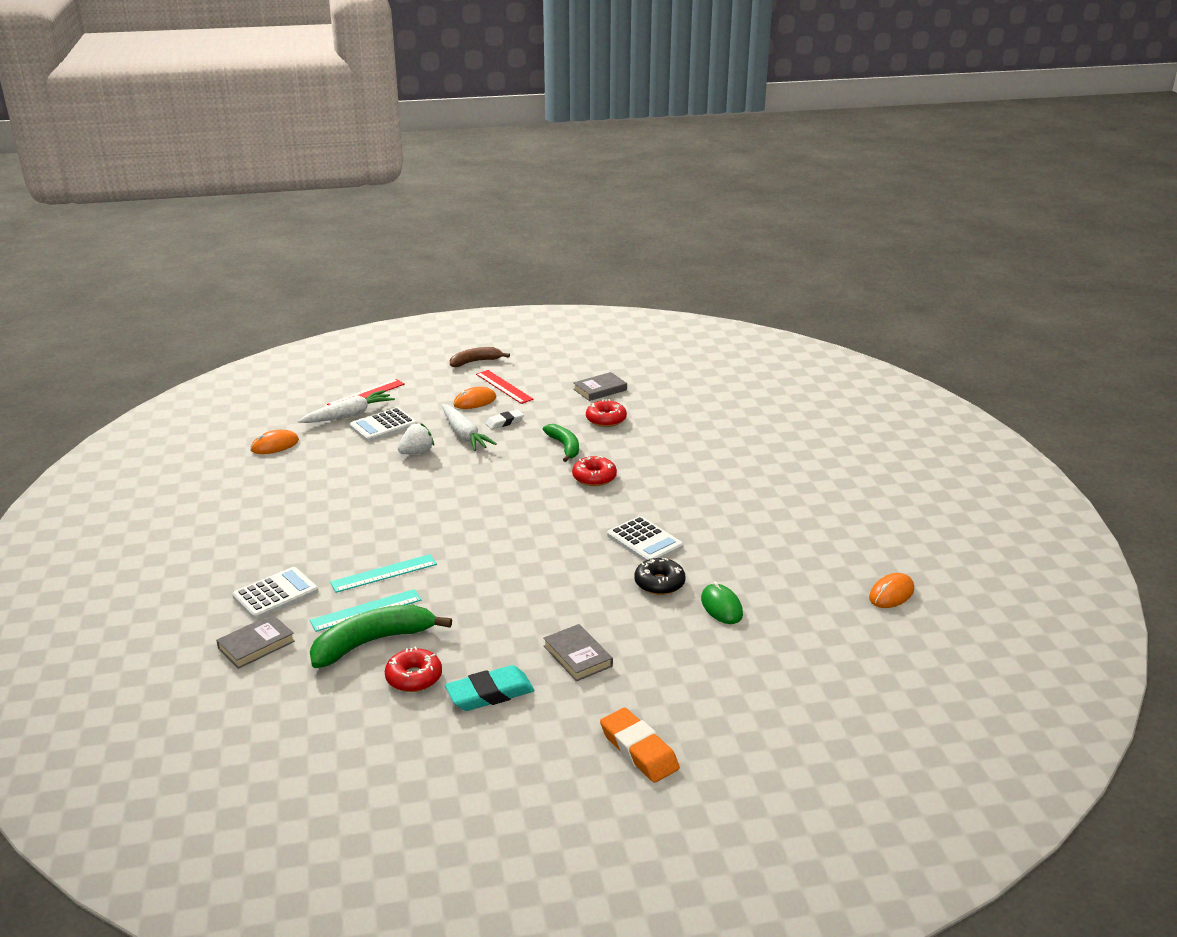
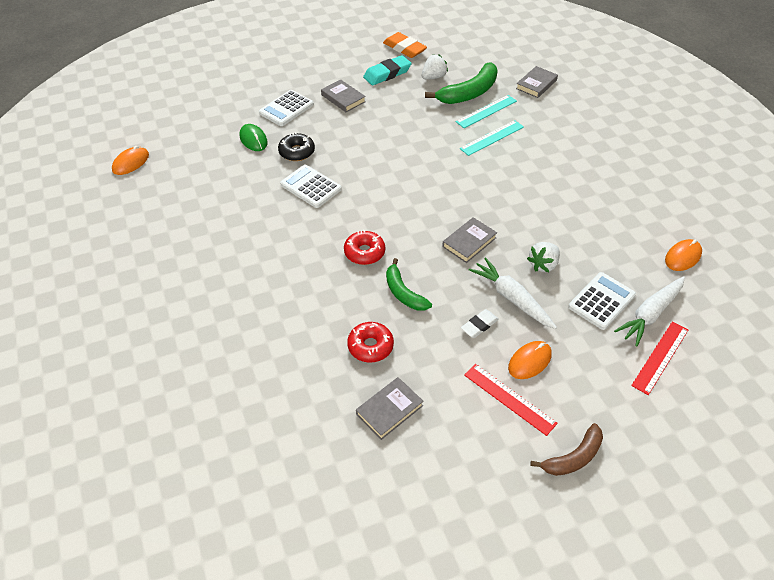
camera: 170 degrees right, 20 degrees up
white calculator [232,567,318,619] -> white calculator moved to [259,90,314,126]
red donut [385,646,442,692] -> white strawberry [422,54,448,80]
orange eraser [600,708,680,783] -> orange eraser moved to [383,32,427,58]
none -> grey book [442,217,497,263]

